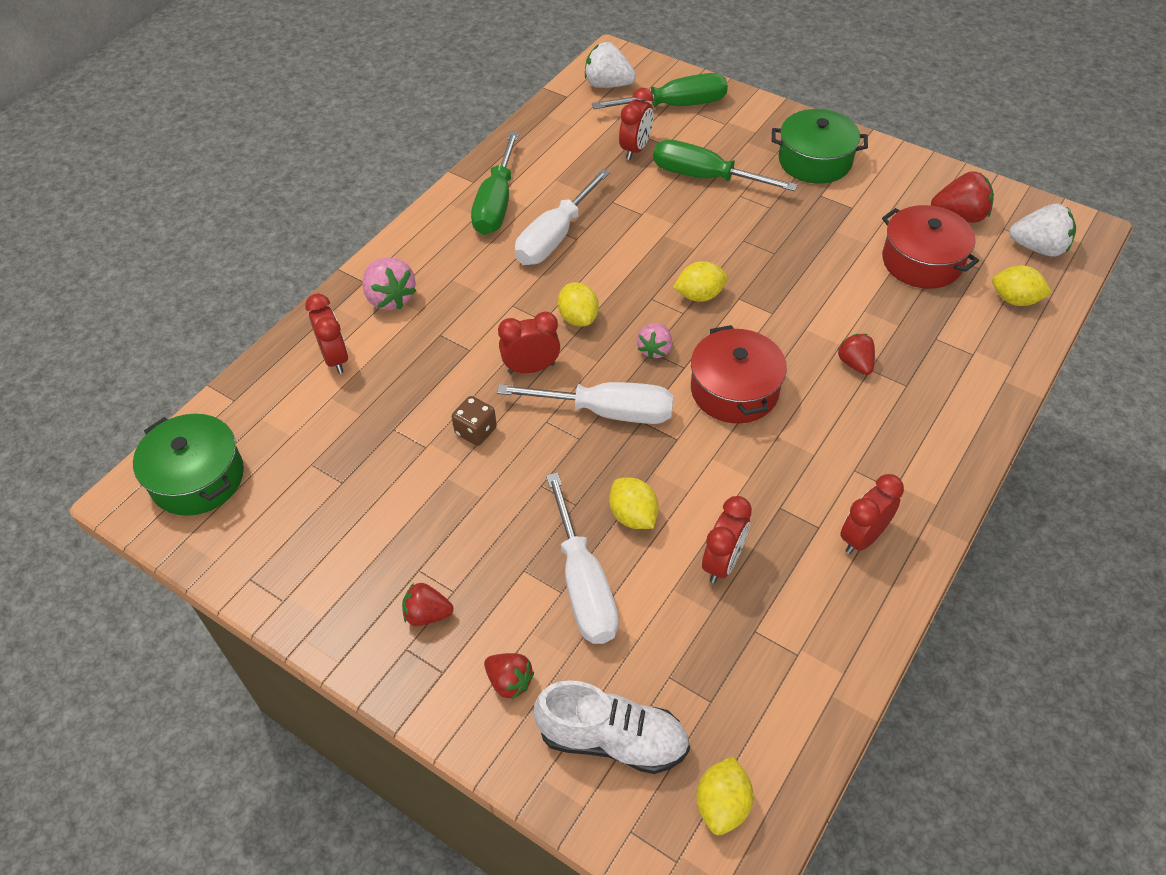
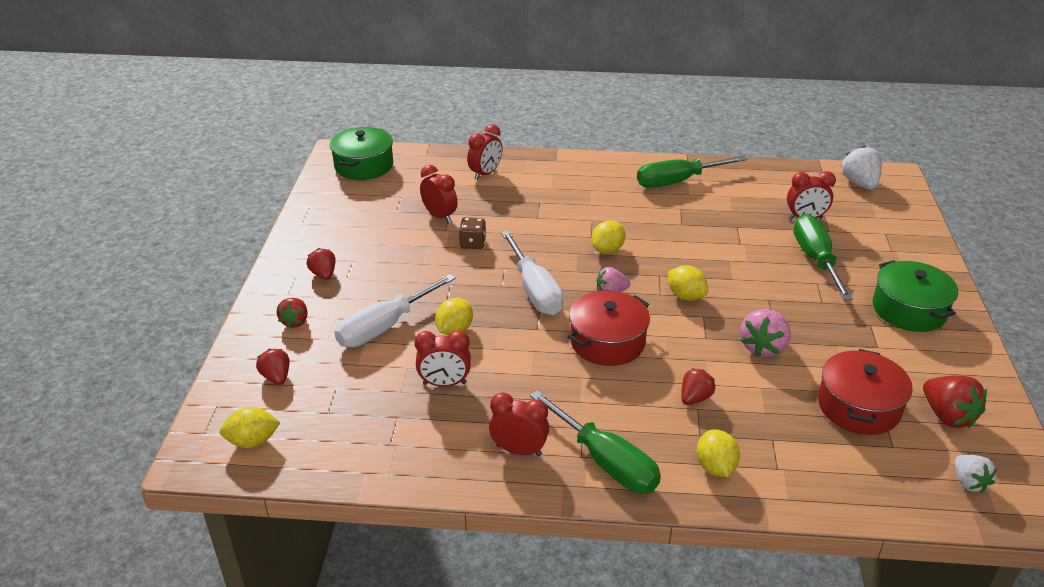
camera: 60 degrees right, 15 degrees down
pink strawberry [363,258,416,310] -> pink strawberry moved to [740,309,791,357]
red clock [498,312,560,374] -> red clock moved to [420,165,458,223]
white screwdriver [515,169,610,265] -> none
white shoe [534,680,690,774] -> red strawberry [256,349,290,385]
green screwdriver [592,73,728,109] -> green screwdriver moved to [530,390,661,494]
yellow lemon [992,265,1052,306] -> yellow lemon moved to [697,430,740,477]
white strawberry [1009,203,1076,257] -> white strawberry [955,455,997,493], size x0.65

